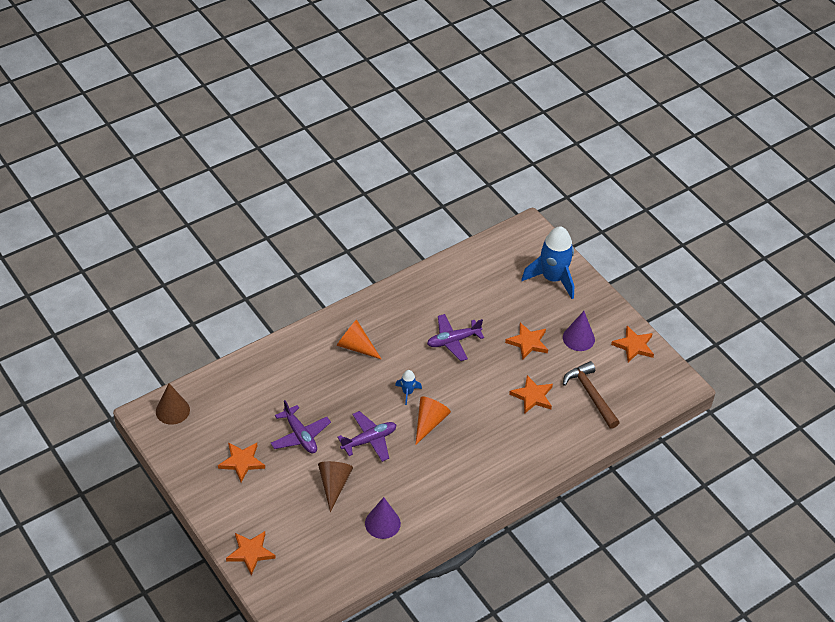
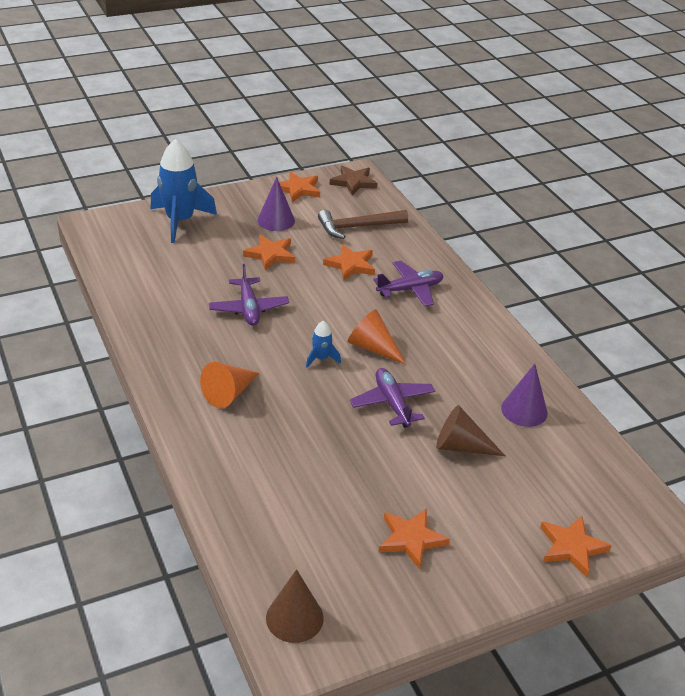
camera: 80 degrees left, 10 degrees down
purple plane [270,400,331,453] -> purple plane moved to [373,261,444,306]
none -> brown star [330,166,378,196]

